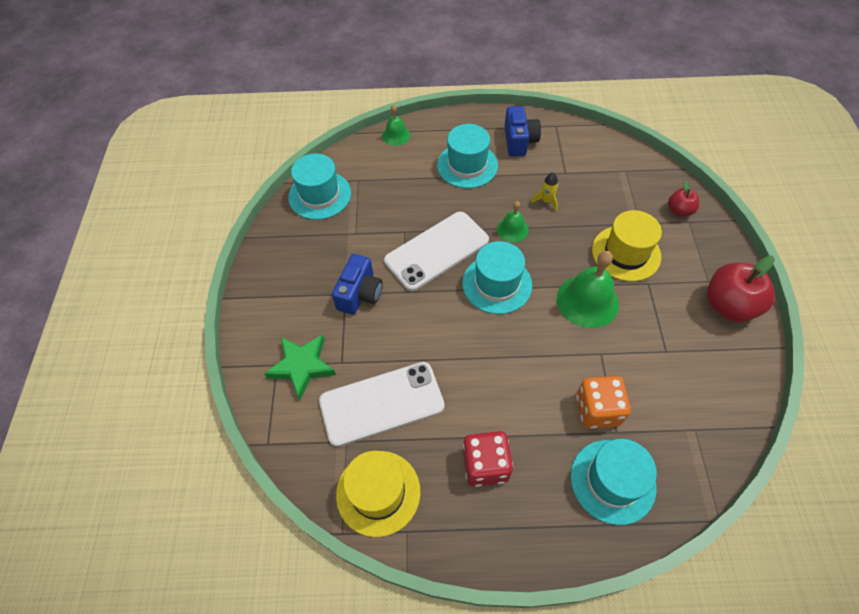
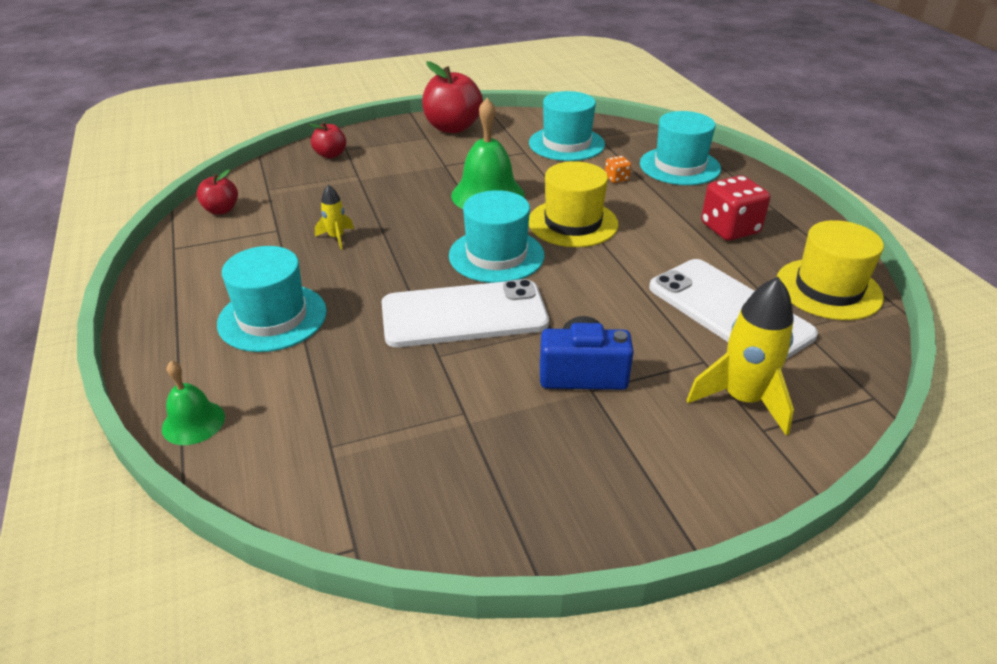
camera: 110 degrees left, 20 degrees down
green star [264,334,336,400] -> yellow rocket [687,277,794,435]
turquoise hat [288,153,351,220] -> turquoise hat moved to [529,91,605,161]
white phone [384,212,489,291] -> white phone turned 45 degrees counterclockwise [382,279,549,347]
green bell [497,201,528,242] -> none
blue camera [504,106,541,157] -> none
orange dice [576,376,631,429] -> orange dice [605,156,631,183], size x0.48
yellow hat [592,210,662,281] -> yellow hat moved to [529,161,618,247]
none -> red apple [197,169,238,215]

